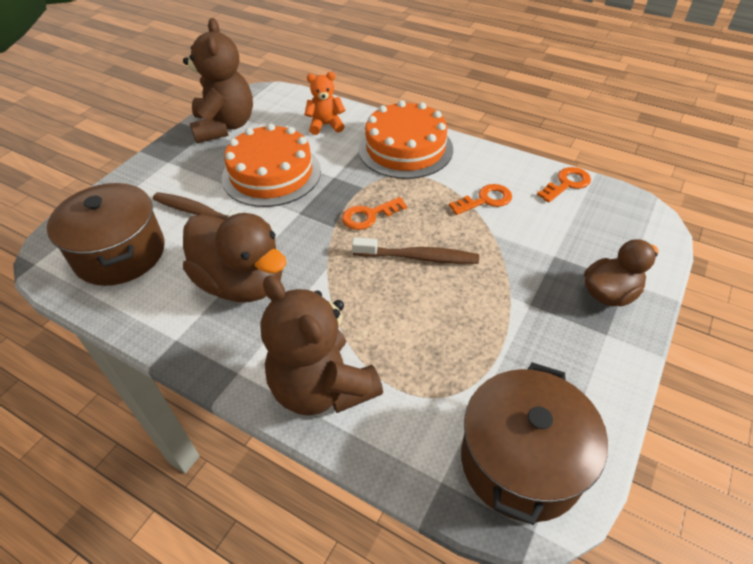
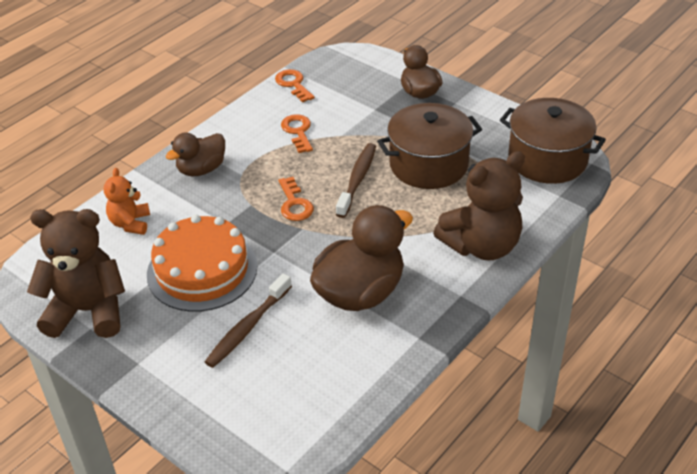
camera: 80 degrees left, 5 degrees down
brown pot [47,183,164,286] -> brown pot moved to [377,103,482,189]
orange cake [358,100,453,179] -> brown duck [166,133,225,176]

